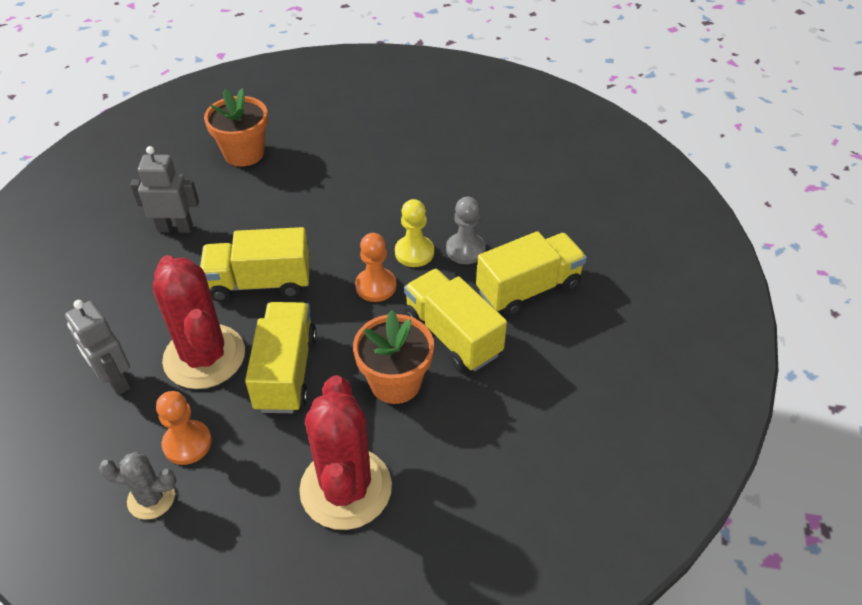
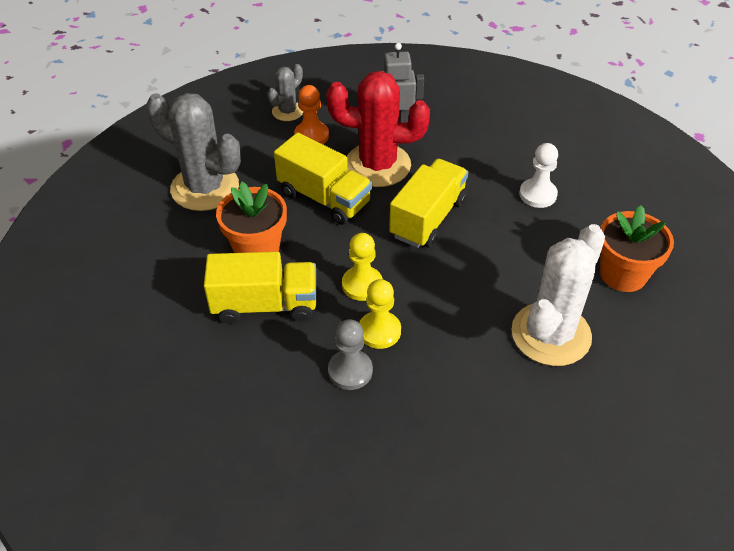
camera: 125 degrees right, 0 degrees up
grey robot [130,146,199,233] -> white pawn [519,143,558,208]
red cactus [299,375,392,530] -> grey cactus [146,93,241,211]
orange pawn [355,233,396,302] -> yellow pawn [342,233,383,301]
yellow truck [476,231,587,316] -> none
none -> white cactus [511,224,605,366]

